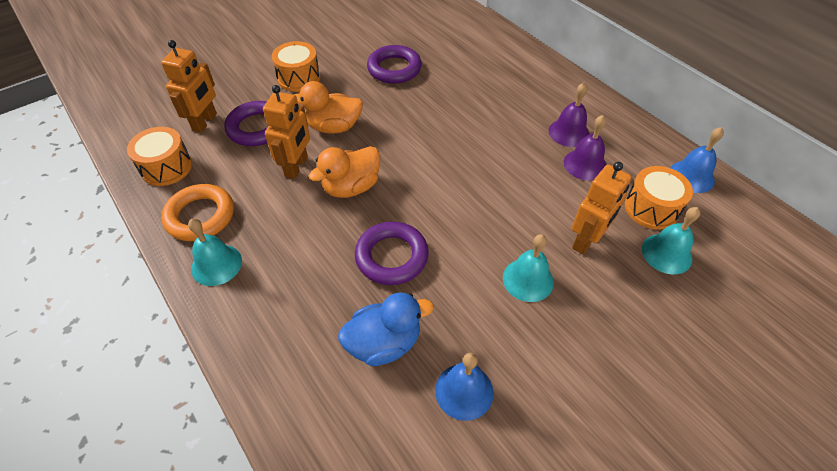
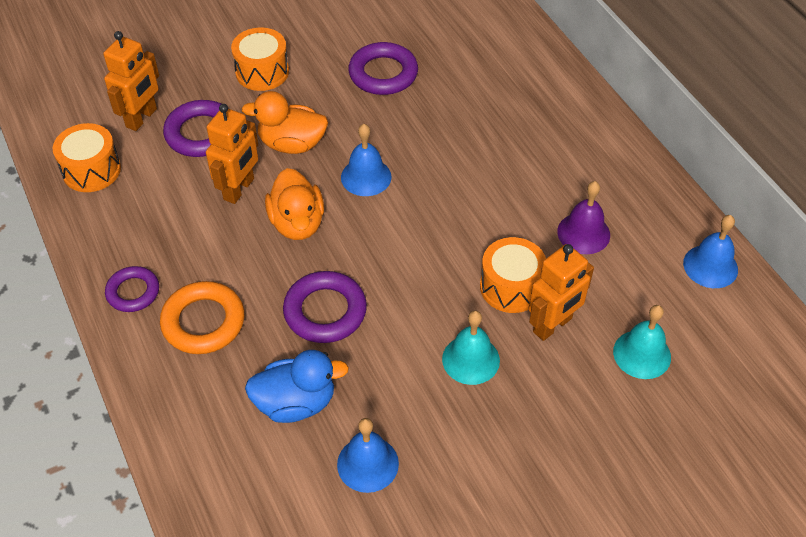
camera: 10 degrees right, 0 degrees up
orange ring [161,184,234,241] -> orange ring moved to [160,281,245,354]
turquoise bell [188,218,242,286] -> purple ring [105,266,159,312]
orange duck [309,146,380,198] -> orange duck turned 75 degrees counterclockwise [265,168,324,240]
purple bell [549,83,590,147] -> none
orange drum [625,166,693,230] -> orange drum moved to [480,237,546,313]
none -> blue bell [341,124,392,196]

